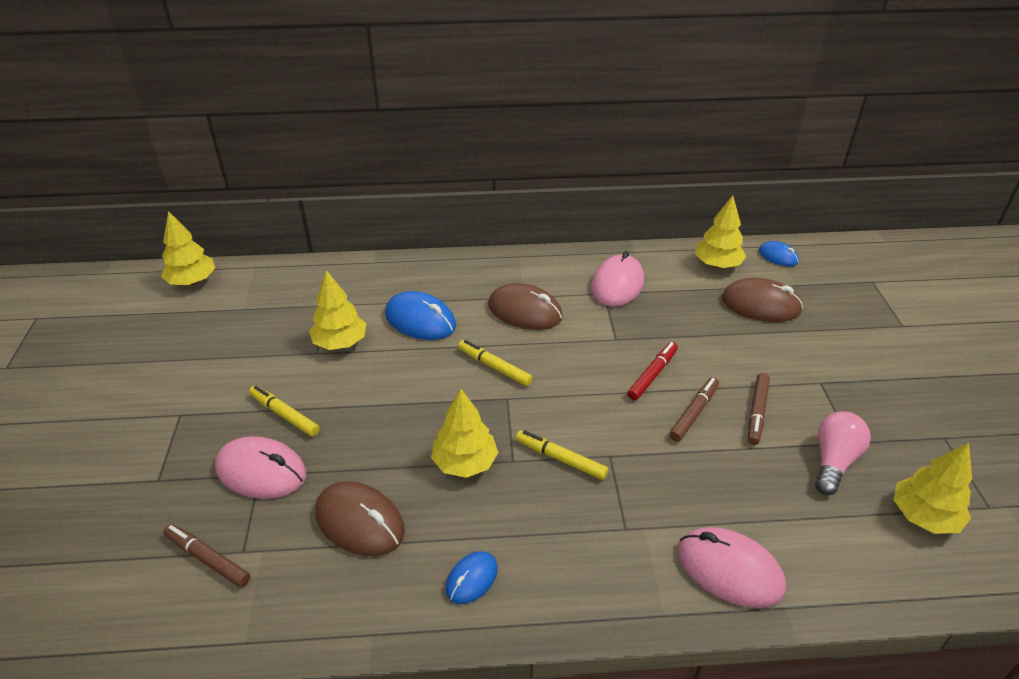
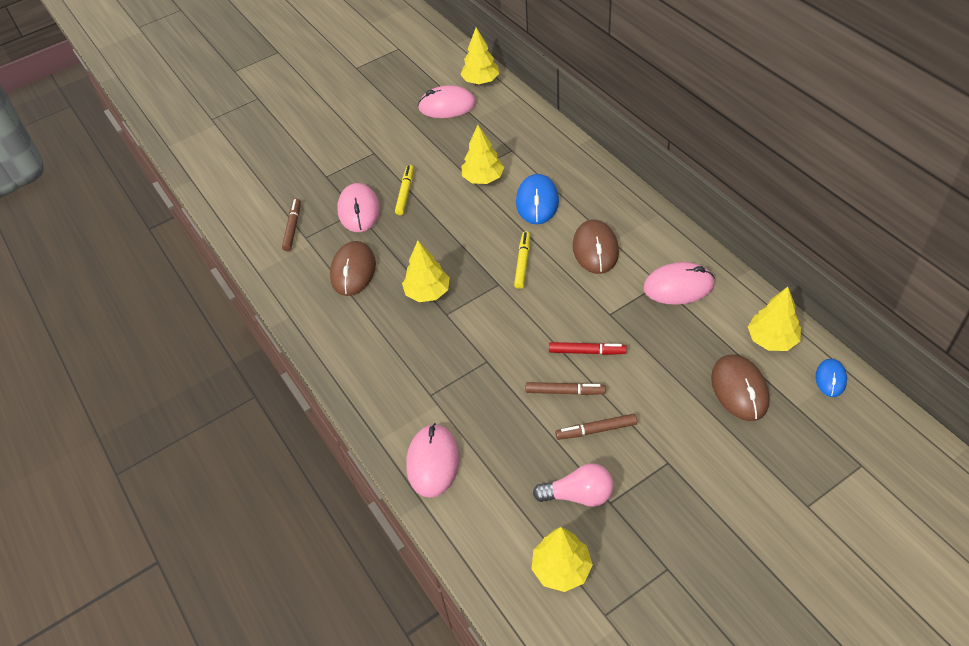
camera: 65 degrees right, 10 degrees up
blue mouse [446,551,498,604] -> none
yellow marker [516,430,608,480] -> none
none -> pink mouse [418,85,476,118]

